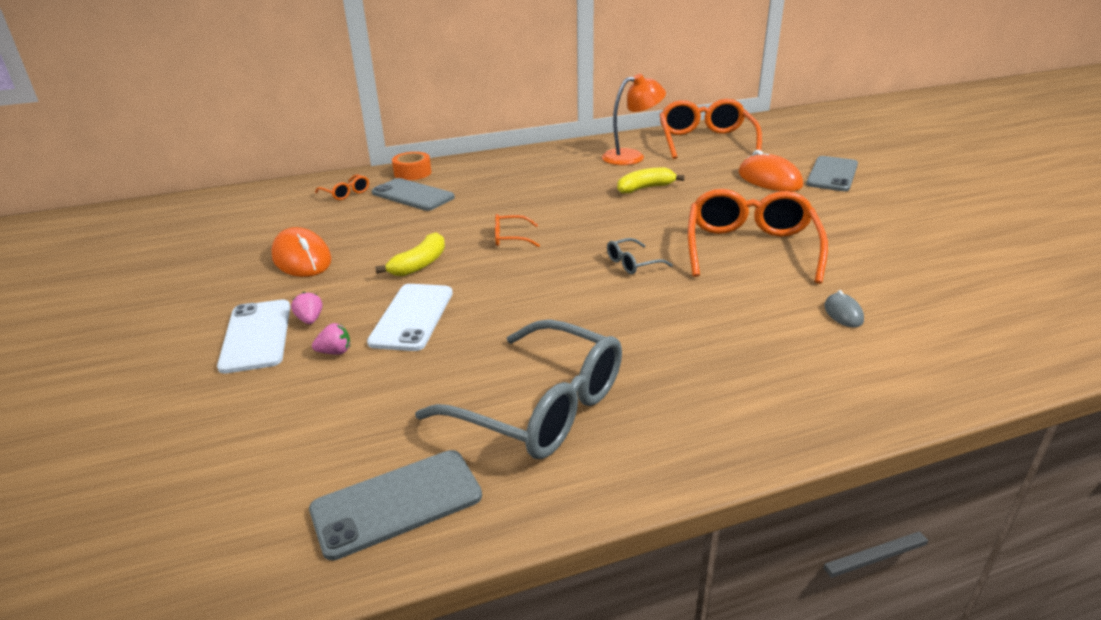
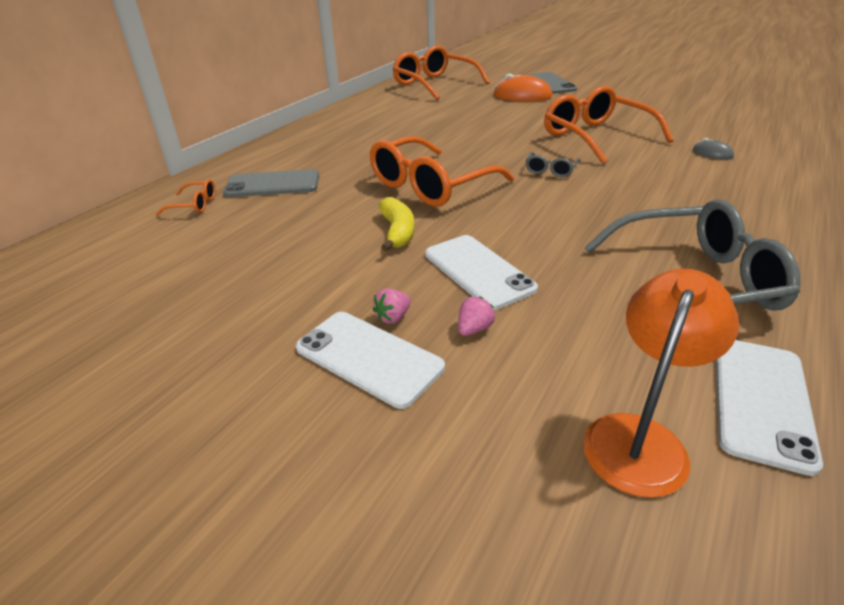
camera: 40 degrees left, 5 degrees up
orange mouse [271,227,332,277] -> none
pink strawberry [291,292,322,324] -> pink strawberry turned 75 degrees counterclockwise [373,288,411,324]
grey phone [309,450,482,561] -> white phone [716,340,823,476]
orange tape [392,152,431,180] -> none
orange glasses [495,214,540,247] -> orange glasses [370,136,514,207], size x2.32
orange lamp [602,74,666,165] -> orange lamp moved to [583,269,739,498]
yellow banana [617,167,685,194] -> none

